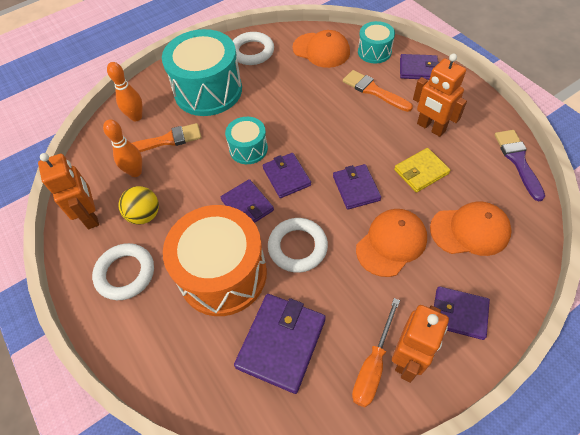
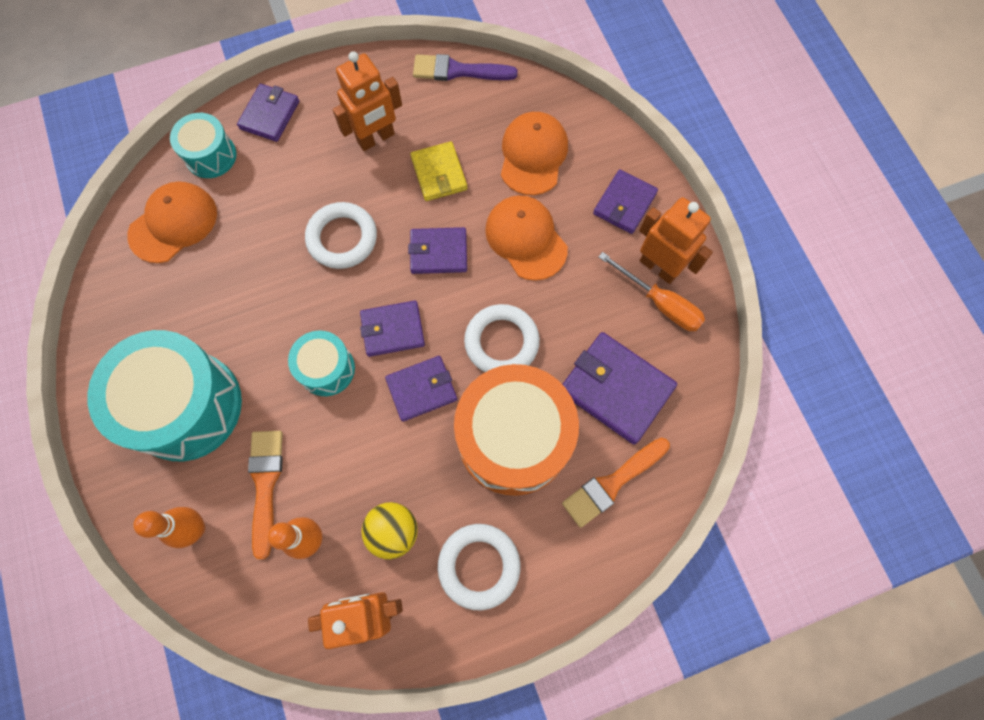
camera: 80 degrees left, 15 degrees up
white ring [233,32,274,65] -> white ring moved to [305,202,377,269]
orange brush [343,70,413,112] -> orange brush moved to [562,438,670,528]

